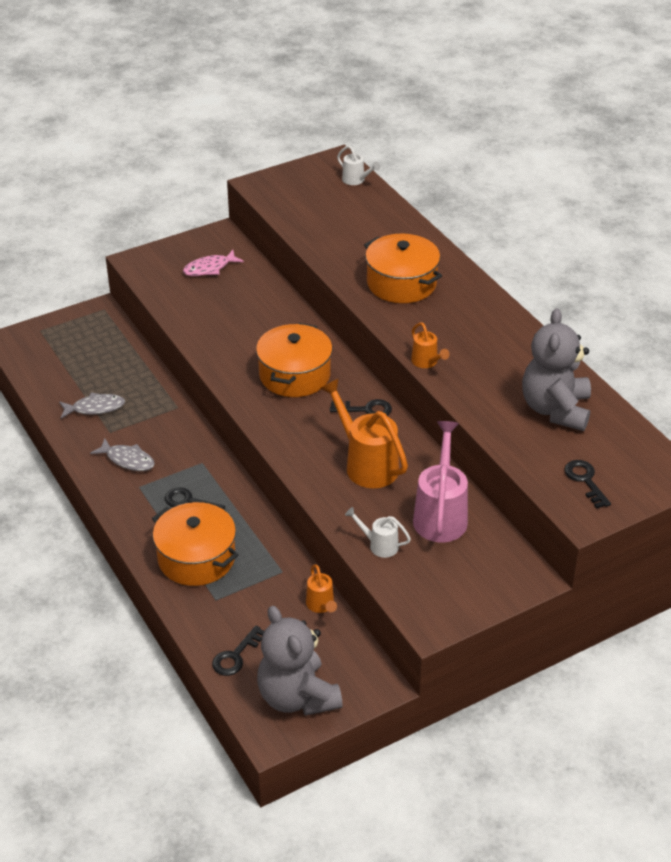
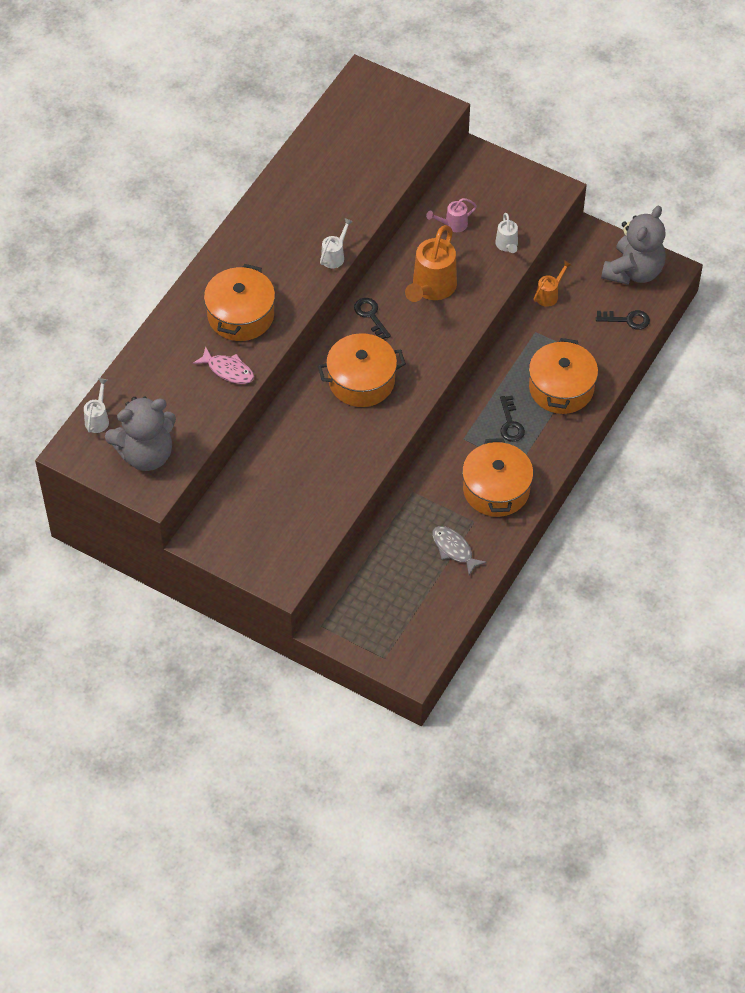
camera: 120 degrees left, 15 degrees up
grey fish [90,438,155,471] -> orange pot [462,438,533,517]
pink fish [183,250,244,276] -> pink fish moved to [193,347,254,384]
orange watering can [411,322,450,368] -> white watering can [320,218,353,268]
pink watering can [413,421,468,542] -> pink watering can [426,198,477,232], size x0.51
grey teddy bear [522,308,591,431] -> grey teddy bear moved to [105,396,176,471]
black key [564,460,611,508] -> none

